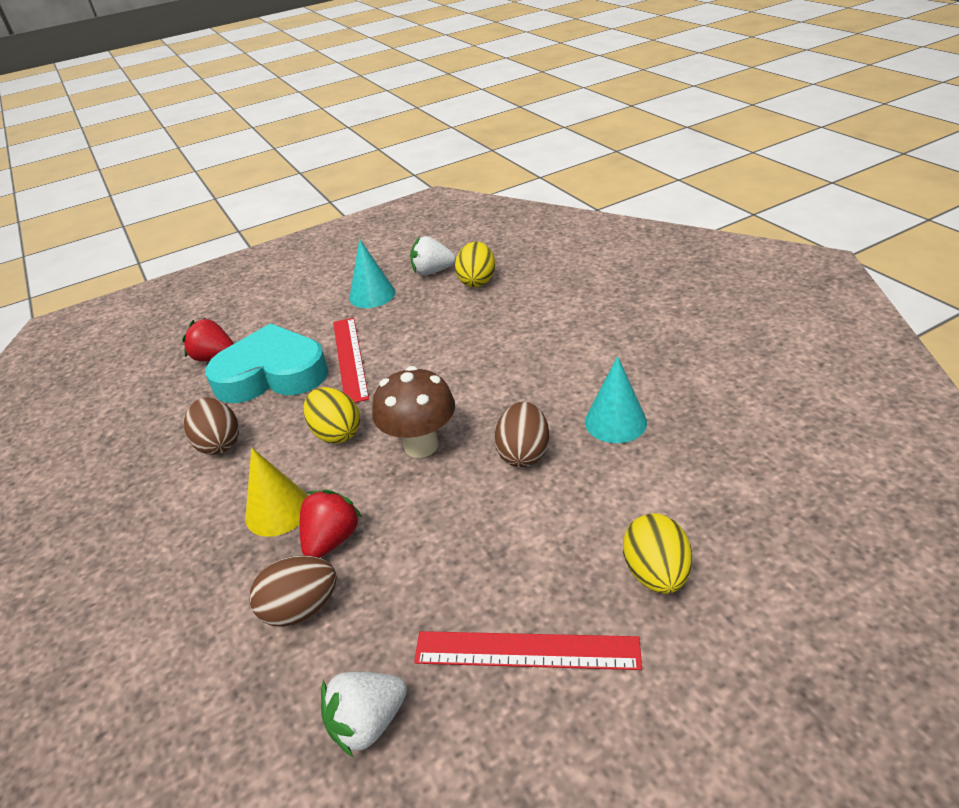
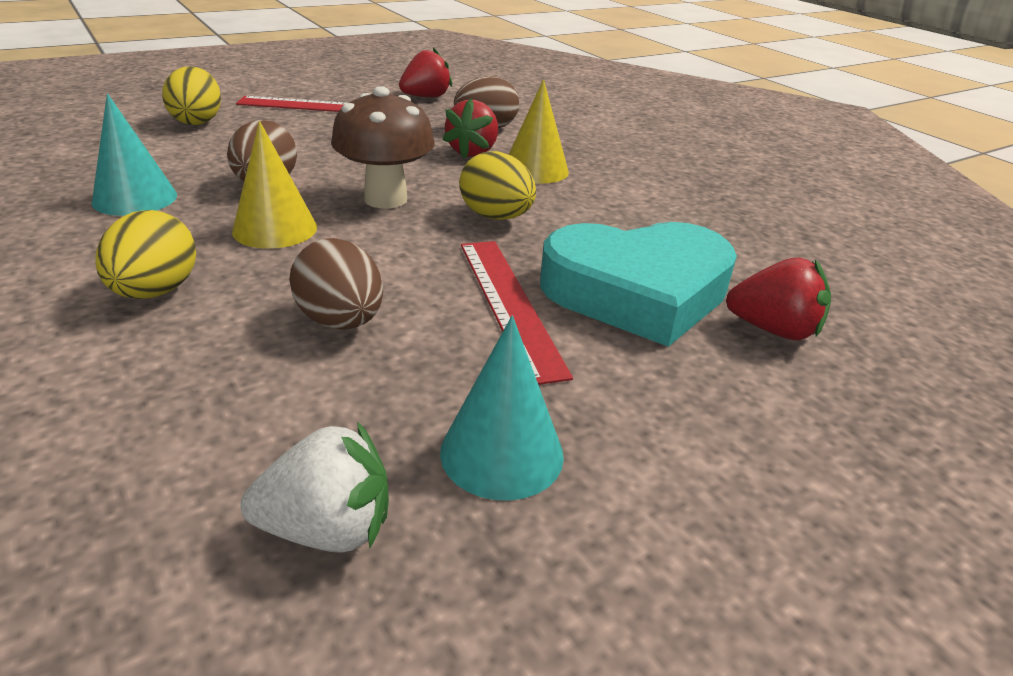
camera: 170 degrees right, 5 degrees down
brown egg [184,397,239,455] -> brown egg moved to [289,238,383,330]
white strawberry [321,672,407,758] -> red strawberry [399,47,452,97]
yellow egg [455,241,495,287] -> yellow egg moved to [95,210,196,299]
none -> yellow cone [232,121,317,249]

